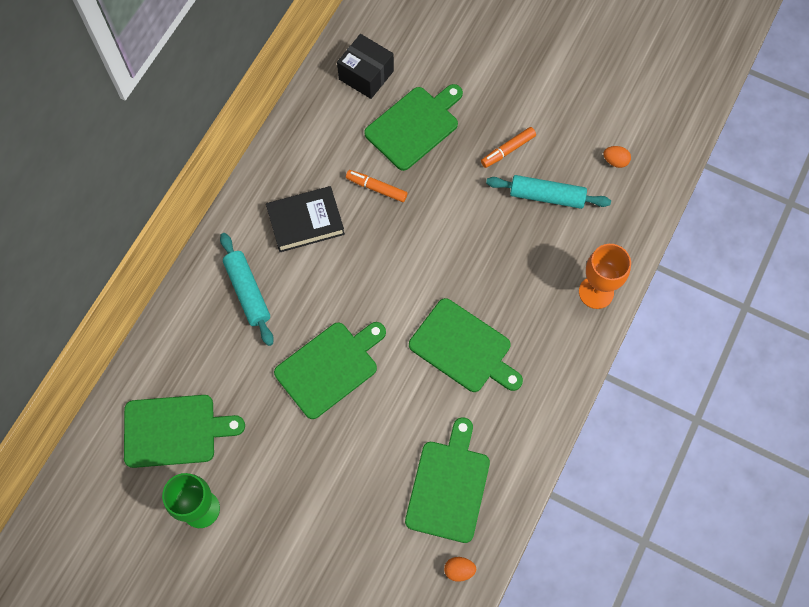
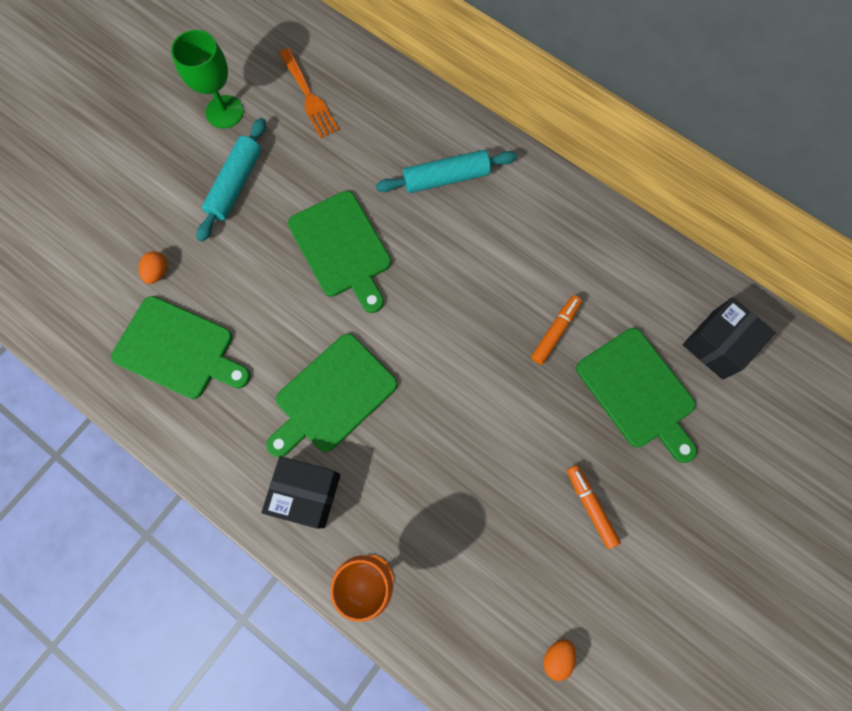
camera: 100 degrees right, 5 degrees up
green cutting board [124,395,245,468] -> orange fork [279,48,339,138]
black book [266,186,345,252] -> none
orange egg [444,557,476,582] -> orange egg moved to [139,251,167,284]
turquoise rolling pin [486,175,611,209] -> turquoise rolling pin moved to [197,118,266,242]
none -> black box [261,456,340,529]

